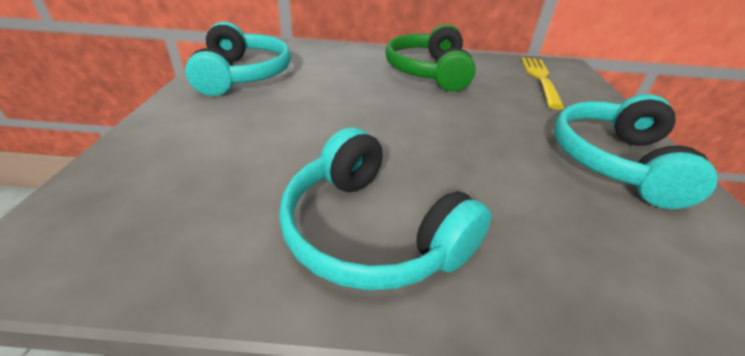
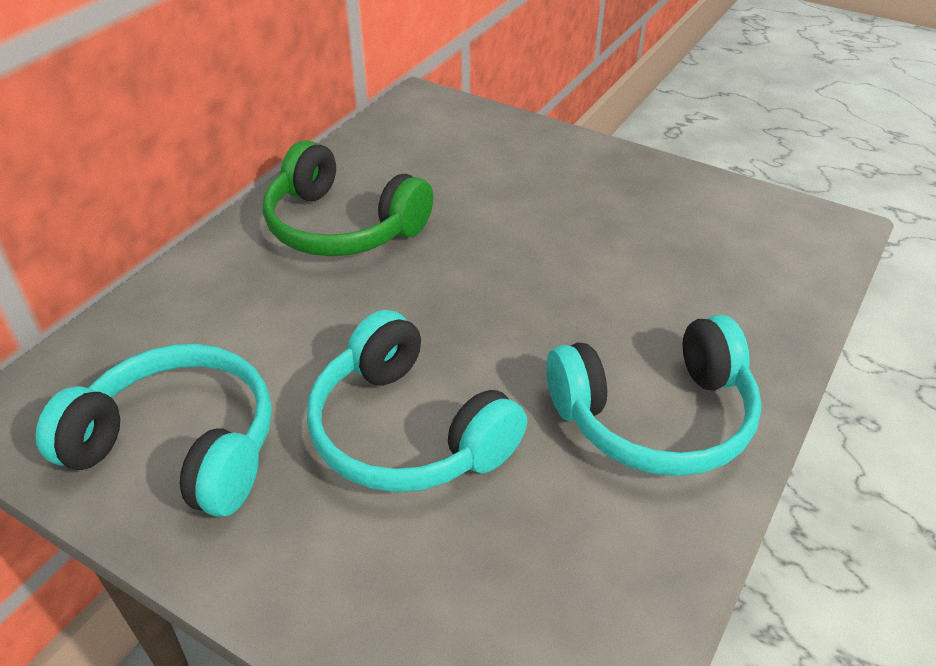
camera: 60 degrees left, 5 degrees up
yellow fork [521,57,564,110] -> none
turquoise headphones [554,94,718,209] -> turquoise headphones moved to [307,310,527,492]

